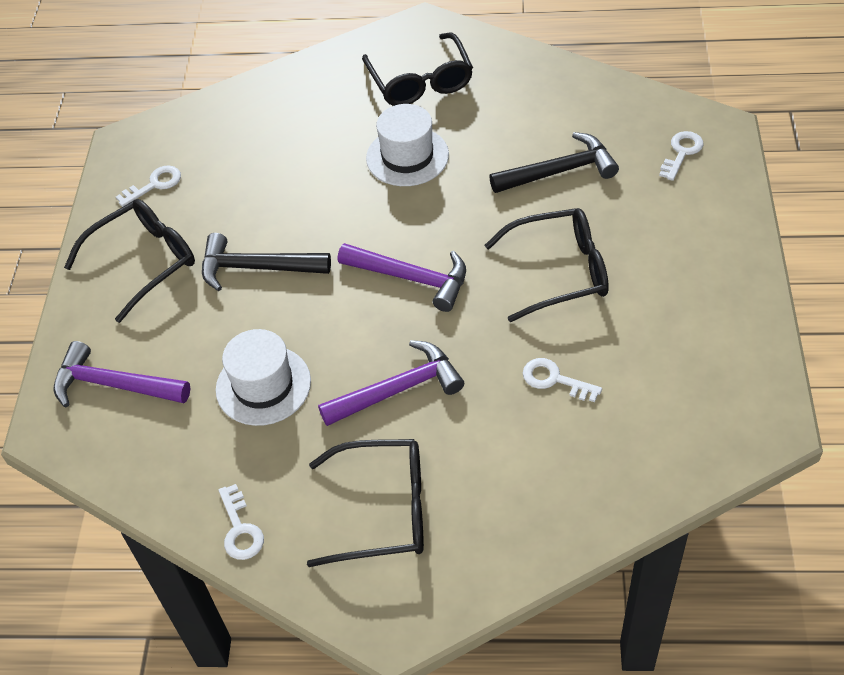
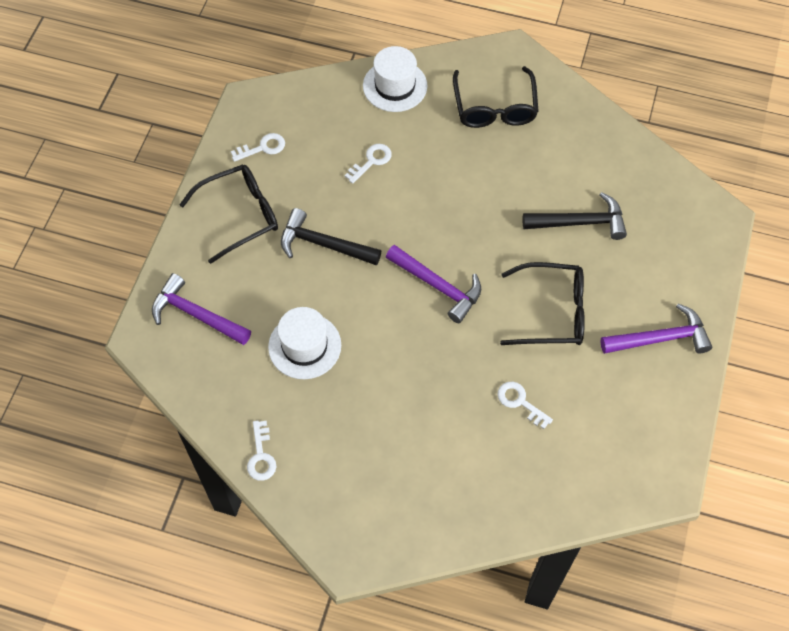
camera: 10 degrees right, 10 degrees up
black glasses [307,439,424,567] -> none
purple hammer [318,340,464,426] -> purple hammer moved to [600,304,712,354]
white hat [366,104,449,186] -> white hat moved to [363,46,427,112]
white key [659,131,704,181] -> white key moved to [345,144,392,184]

